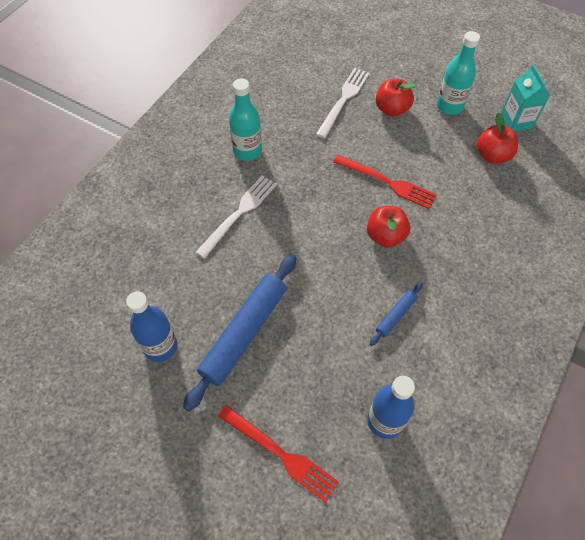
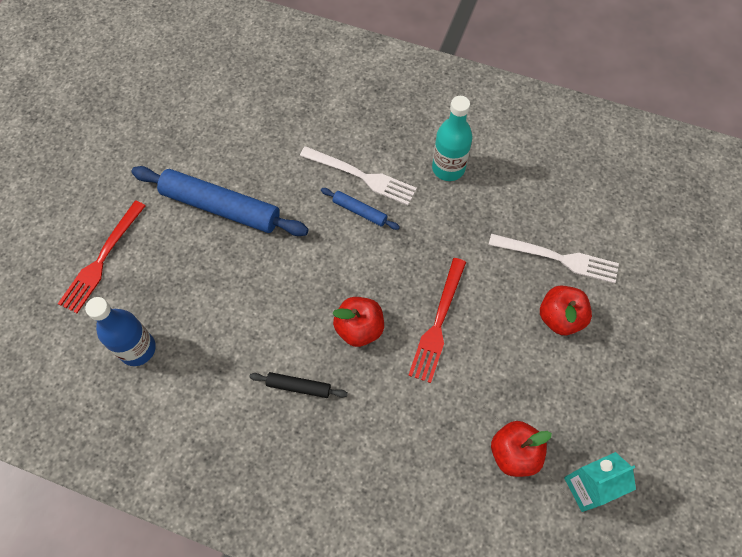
camera: 80 degrees right, 5 degrees up
blue bottle [126,291,178,362] -> none
blue rolling pin [370,282,423,346] -> blue rolling pin moved to [321,188,400,230]
turquoise bottle [437,31,480,115] -> none
none -> black rolling pin [249,372,348,398]

